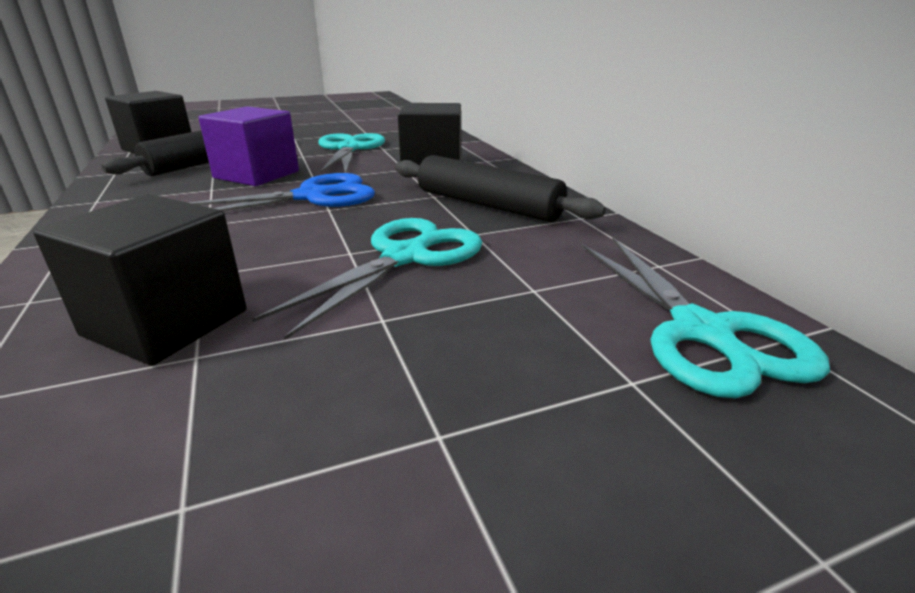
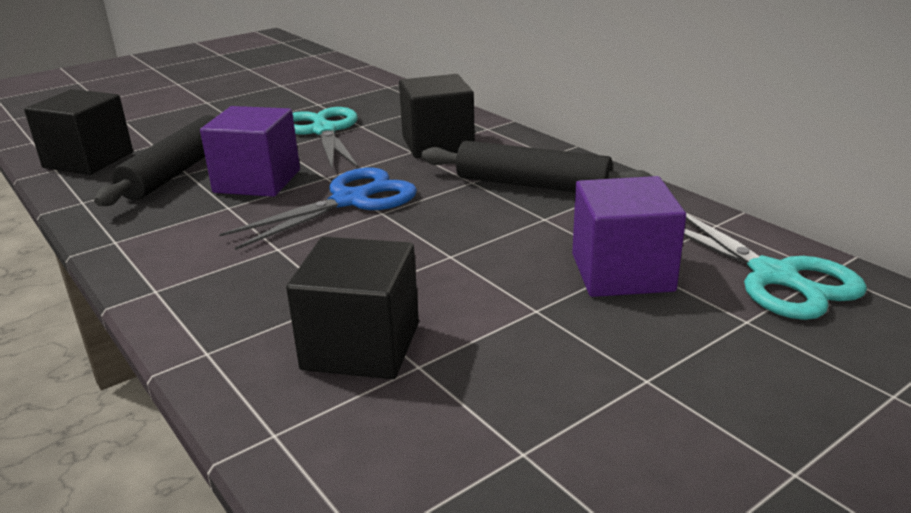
camera: 15 degrees left, 0 degrees up
turquoise scissors [252,218,483,340] -> none
none -> purple cube [572,176,686,297]

